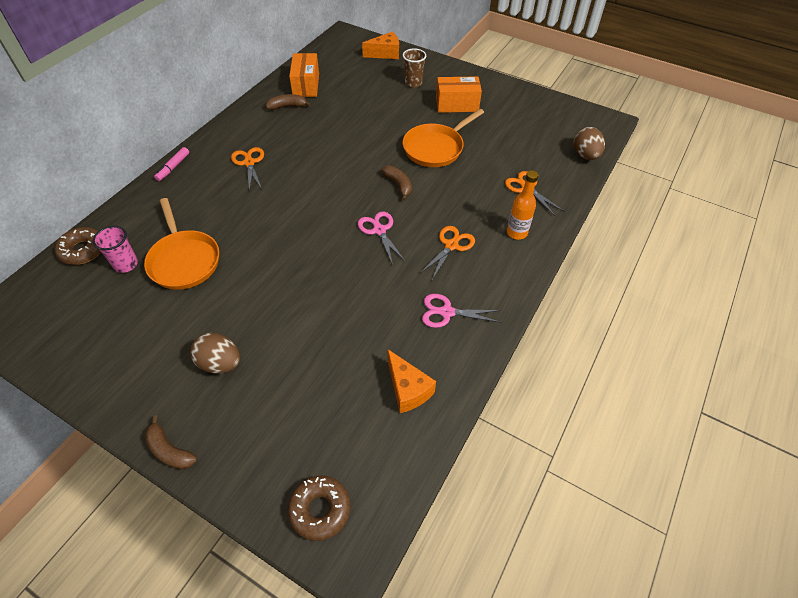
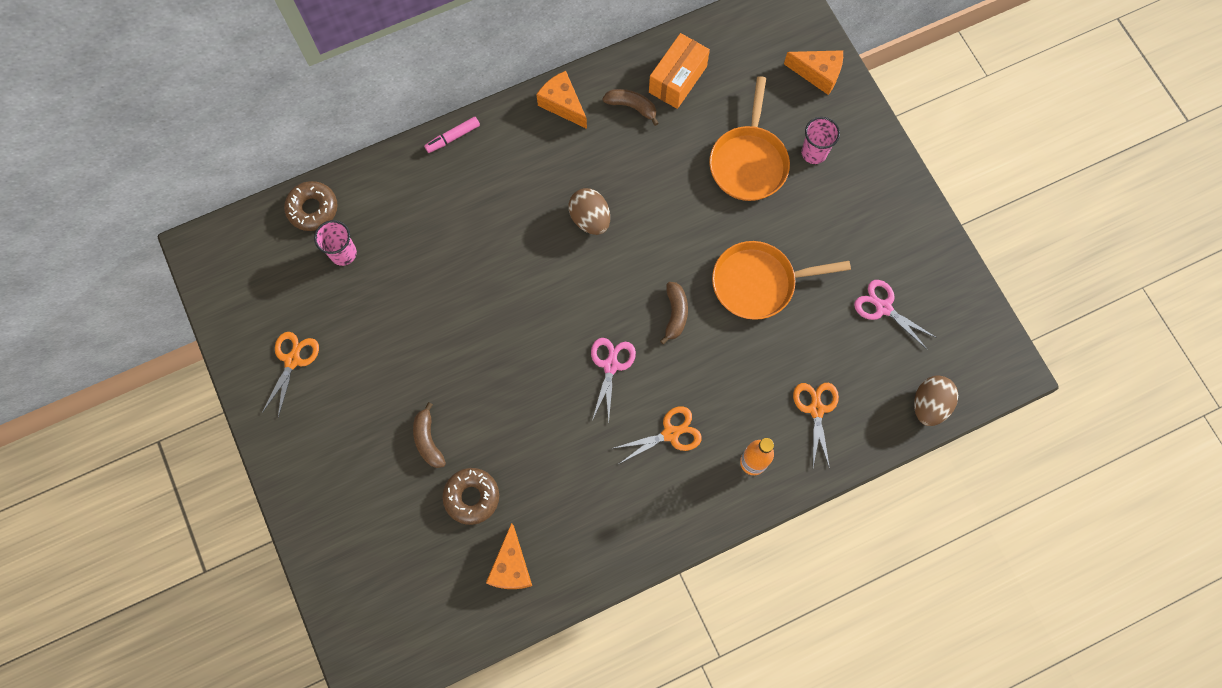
camera: 35 degrees right, 20 degrees up
orange pan [144,198,219,290] -> orange pan moved to [709,76,790,201]
brown banana [145,415,197,469] -> brown banana moved to [413,402,446,468]
brown egg [190,333,240,373] -> brown egg moved to [568,188,610,235]
orange scissors [231,147,264,192] -> orange scissors moved to [262,332,319,417]
brown donut [287,476,350,541] -> brown donut moved to [442,468,499,525]
brown cup [403,48,426,87] -> pink cup [801,117,840,164]
pink scissors [422,294,501,328] -> pink scissors moved to [854,280,937,350]
orange box [436,76,482,113] -> none
none -> orange cheese [536,71,587,129]

